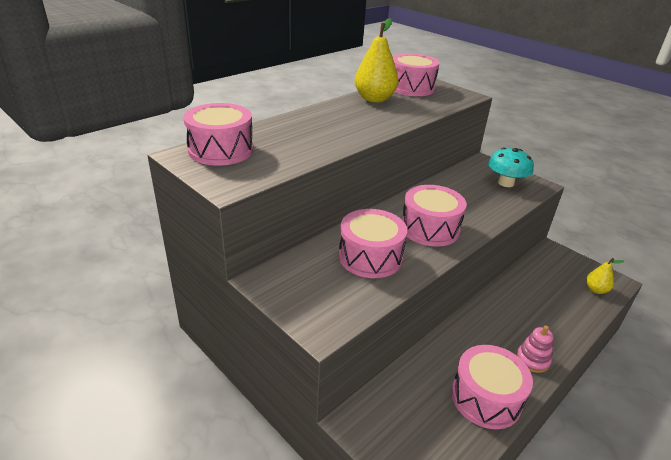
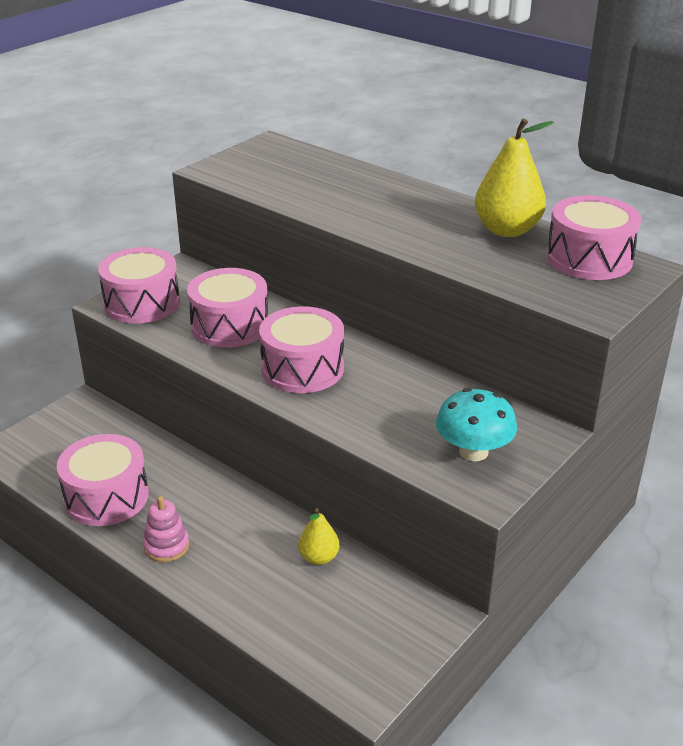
camera: 85 degrees right, 0 degrees up
pink drum [183,103,253,166] -> pink drum moved to [98,247,180,324]
yellow pear [586,258,625,294] -> yellow pear moved to [298,508,339,565]

